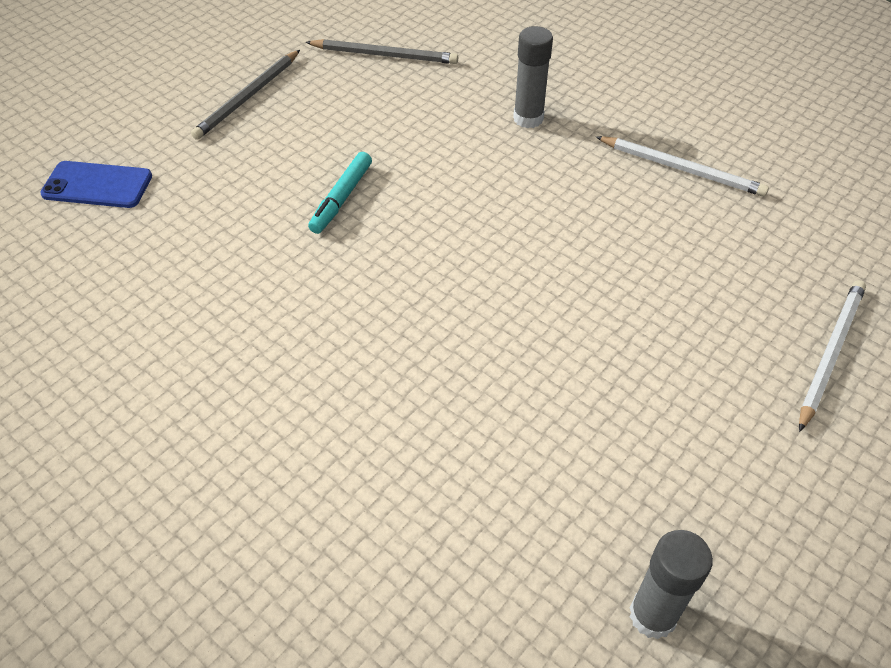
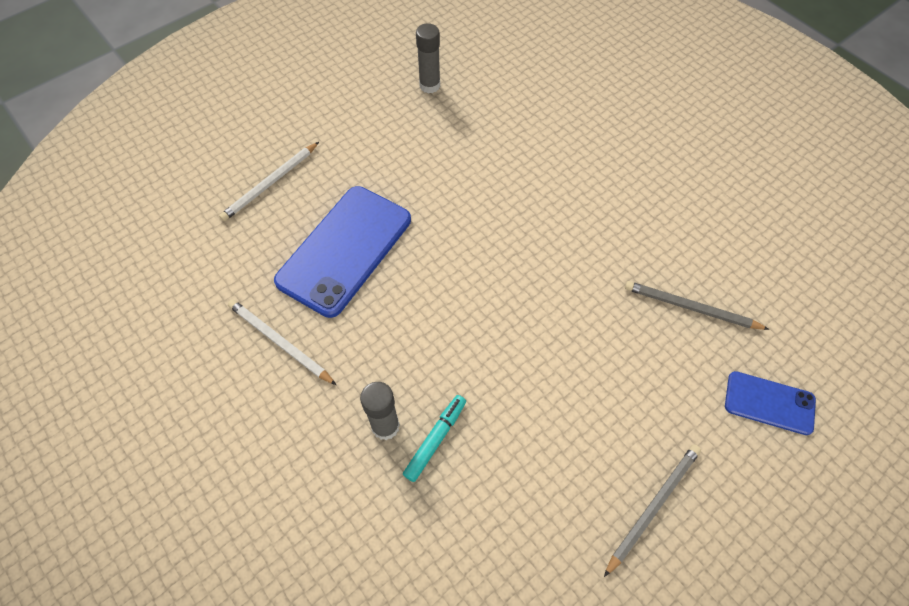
camera: 170 degrees left, 10 degrees up
grey pencil [305,39,458,64] -> grey pencil moved to [625,281,770,330]
turquoise marker [308,152,372,234] -> turquoise marker moved to [403,395,466,482]
none -> blue phone [274,186,411,318]

